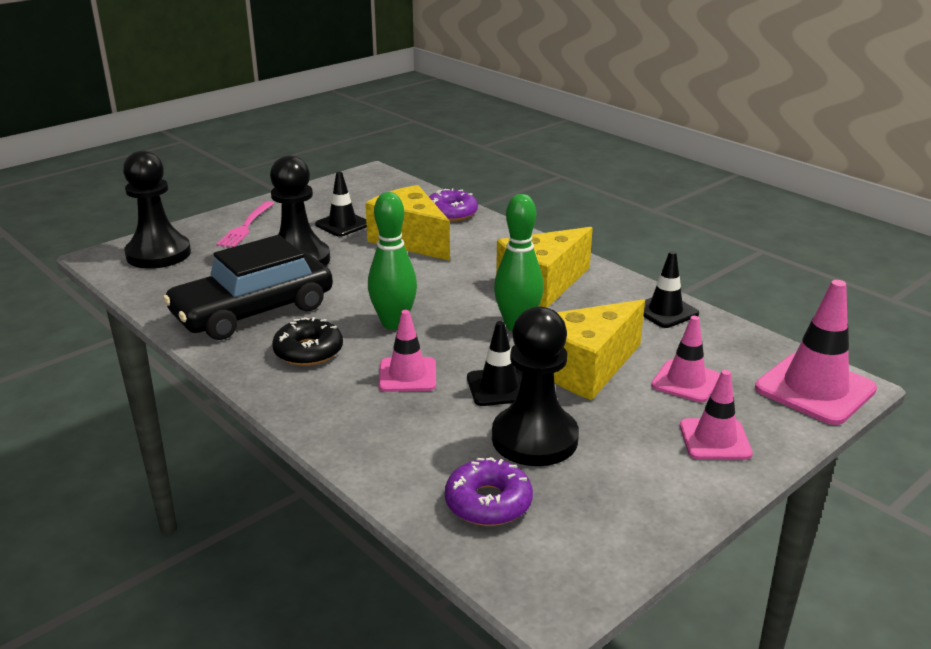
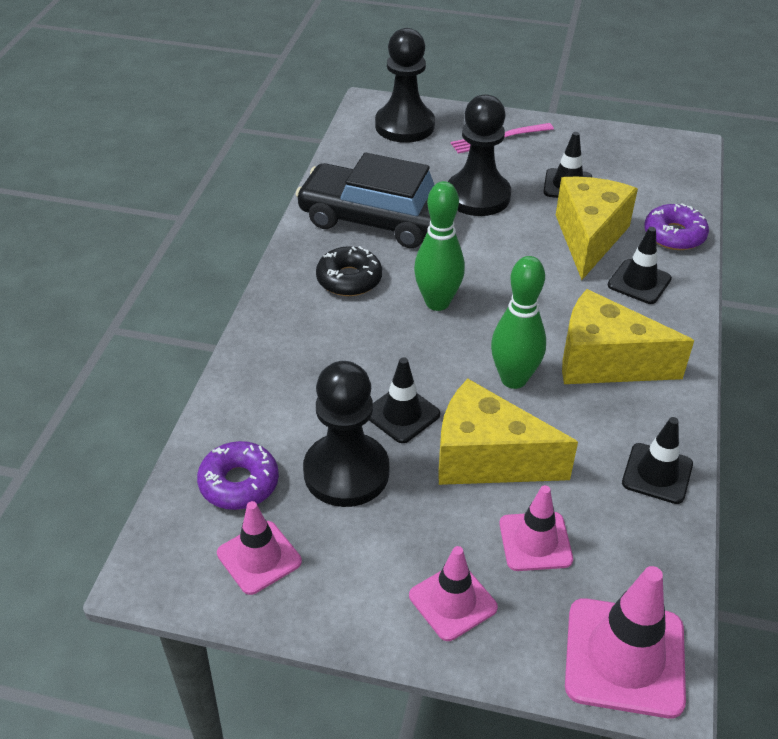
camera: 55 degrees right, 15 degrees up
pink traffic cone [379,310,436,392] -> pink traffic cone moved to [217,501,302,595]
none -> black traffic cone [608,227,672,304]

